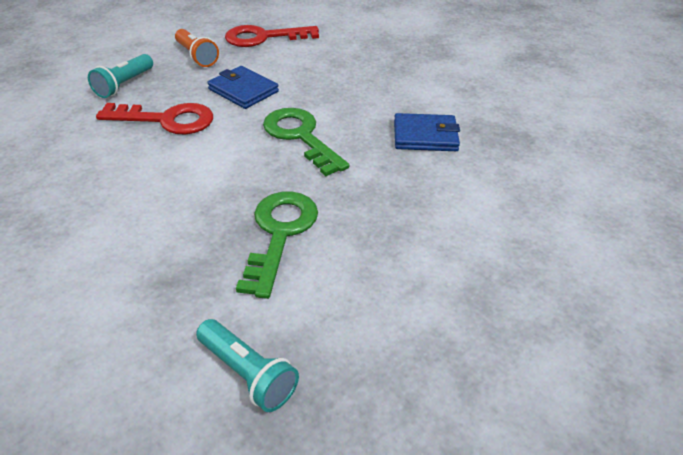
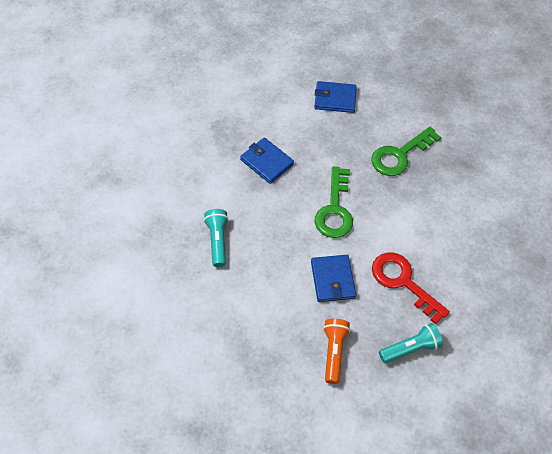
camera: 140 degrees left, 15 degrees up
turquoise flashlight [196,319,299,412] -> turquoise flashlight moved to [204,209,229,267]
red key [225,25,319,47] -> none
none -> blue wallet [314,81,357,113]

